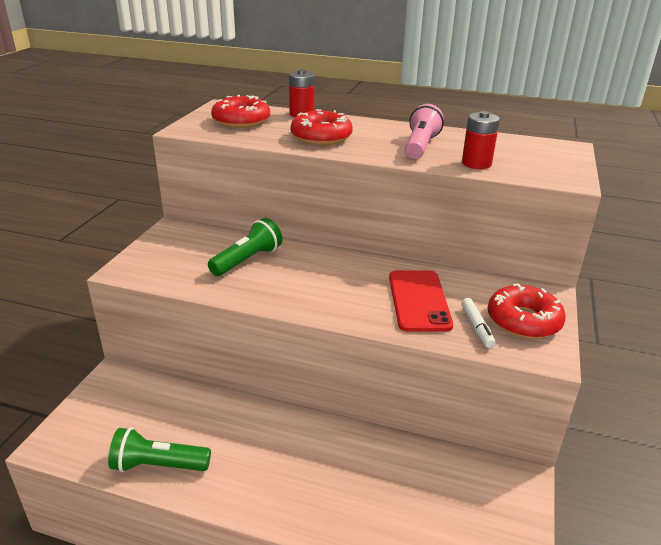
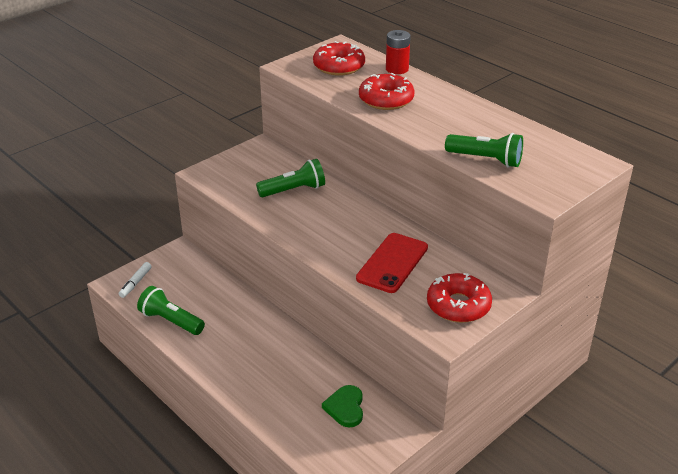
camera: 30 degrees right, 5 degrees up
pink flashlight [405,104,444,159] -> none
white marker [461,298,496,348] -> white marker moved to [119,262,152,298]
red battery [462,111,500,169] -> green flashlight [445,133,523,167]
none -> green heart [322,385,363,428]

